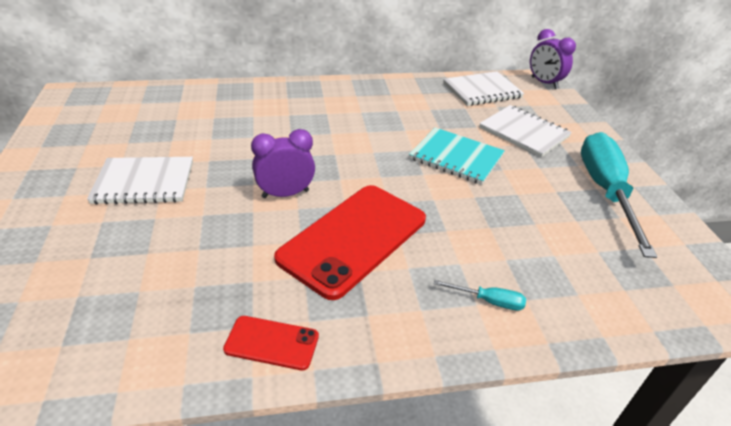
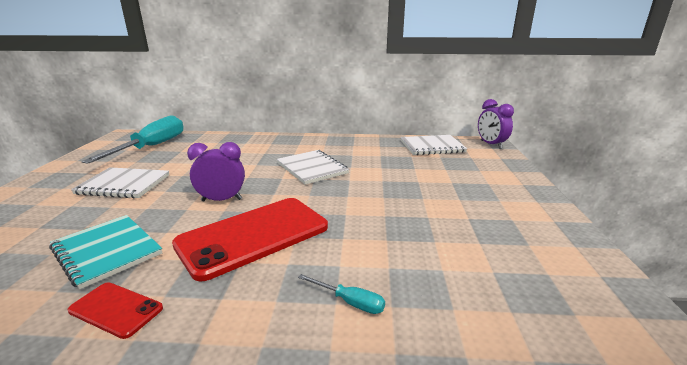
camera: 15 degrees right, 15 degrees down
turquoise notebook [409,127,505,185] -> turquoise notebook moved to [49,215,162,290]
white notebook [479,105,572,157] -> white notebook moved to [277,150,349,185]
turquoise screwdriver [581,132,657,258] -> turquoise screwdriver moved to [81,115,183,164]

